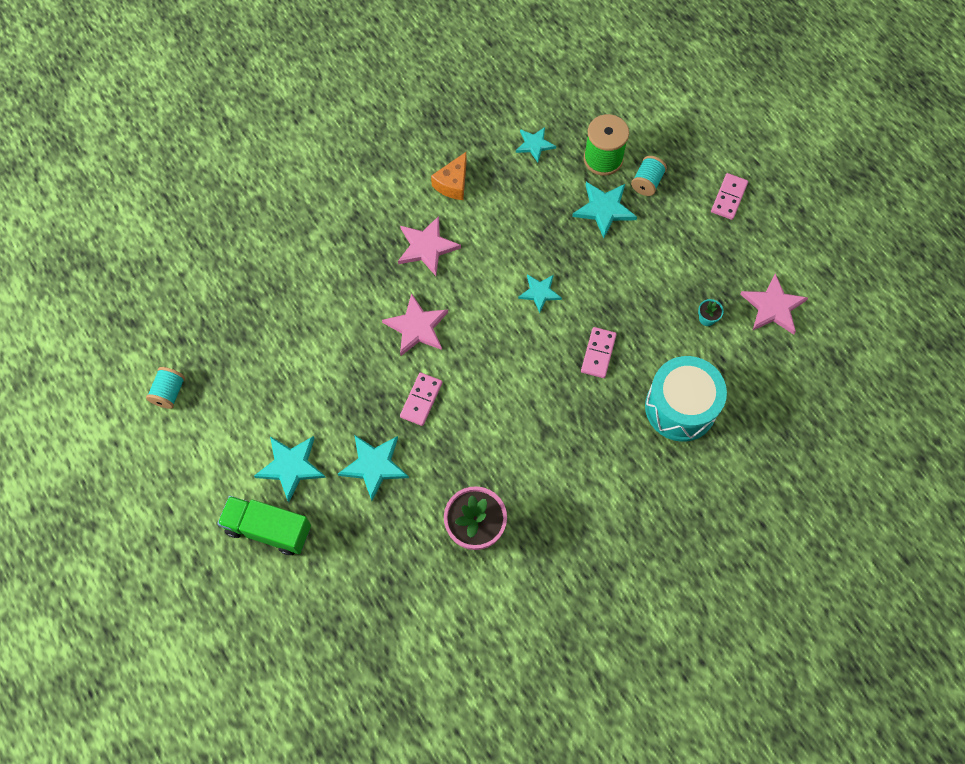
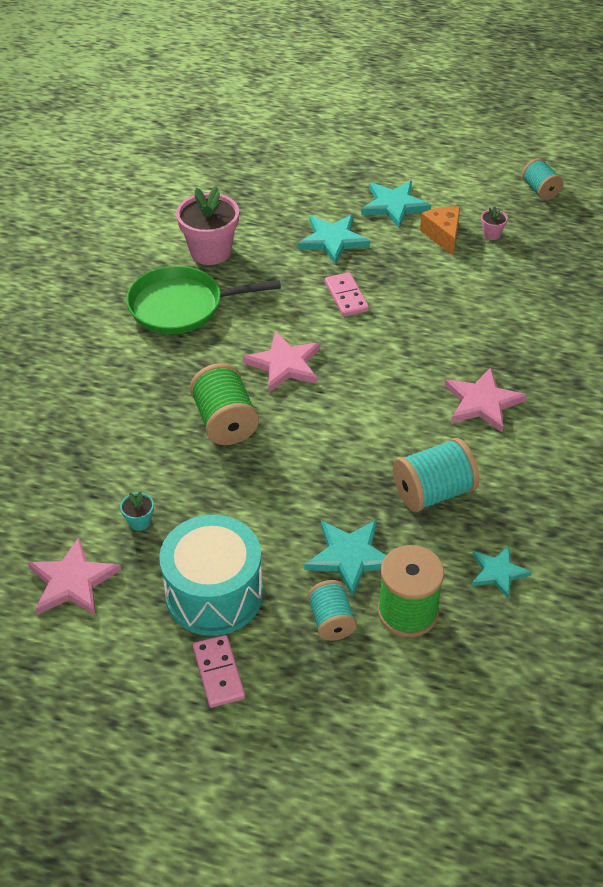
camera: 140 degrees right, 20 degrees down
green truck [217,496,311,555] -> none
pink star [382,293,448,356] -> pink star moved to [243,331,320,392]
orange cheese [431,152,467,200] -> orange cheese moved to [420,207,460,256]
turquoise star [518,274,562,313] -> none
pink domino [581,327,617,378] -> green spool [190,363,259,445]
turquoise drum [645,356,727,442] -> turquoise drum moved to [159,515,263,636]
none -> green pan [126,266,281,334]
none -> turquoise spool [393,438,479,512]
none -> pink flower pot [481,206,508,240]

